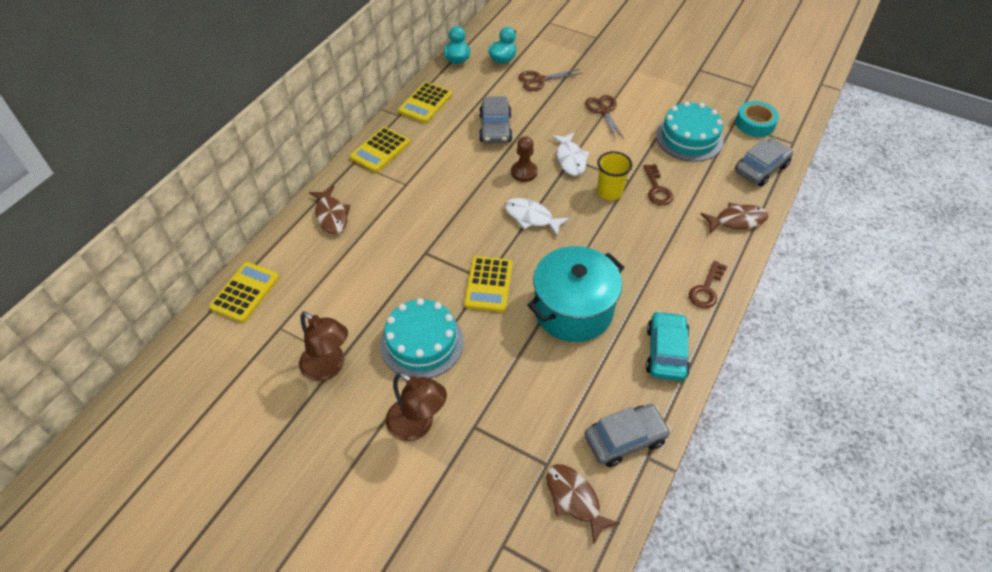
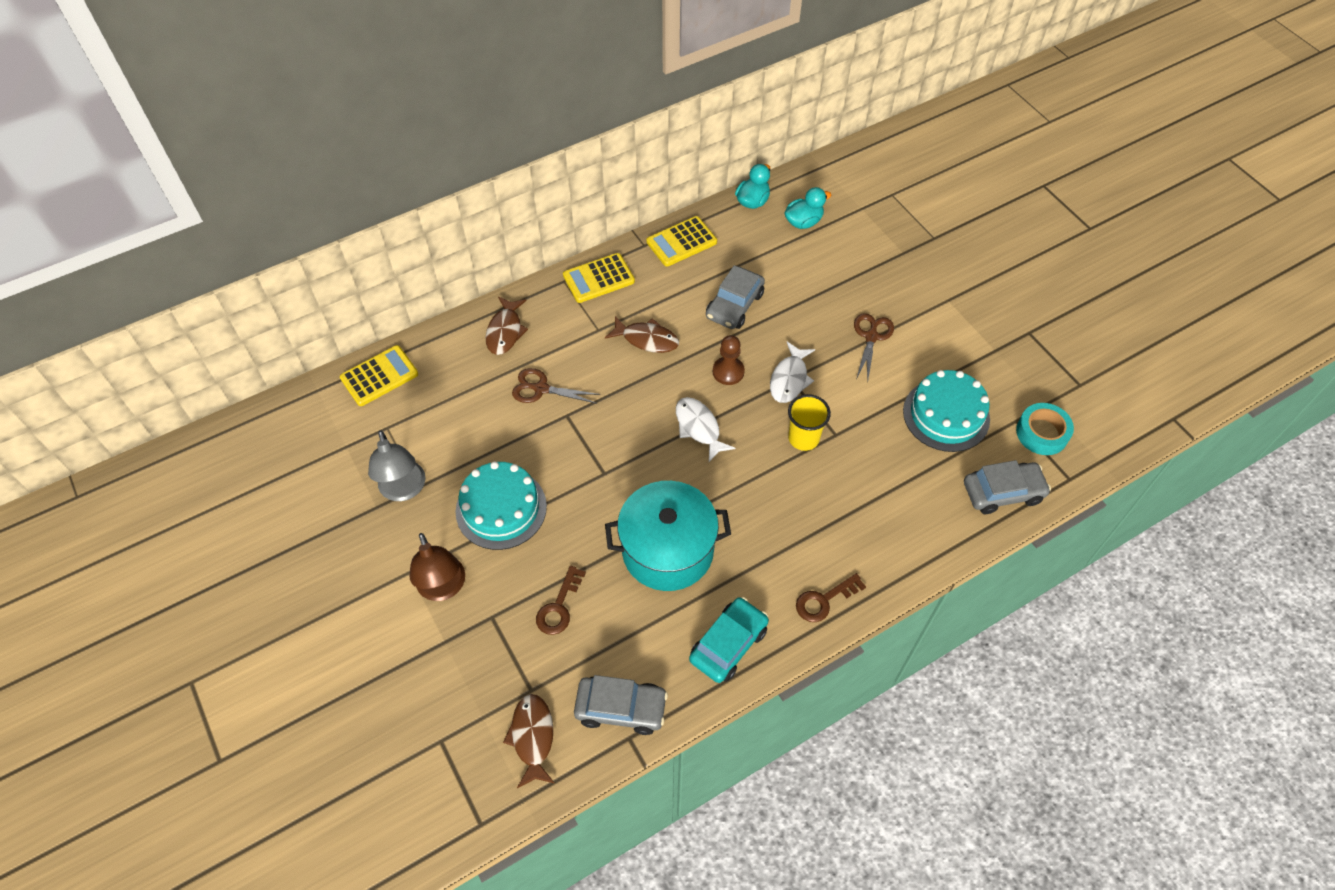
camera: 30 degrees right, 5 degrees up
brown lamp [299,311,348,381] -> grey lamp [368,431,426,501]
yellow calculator [464,256,513,312] -> none
brown scissors [518,69,582,91] -> brown scissors moved to [512,368,600,404]
brown key [643,164,673,205] -> brown key moved to [536,566,586,635]
brown fish [701,203,768,233] -> brown fish moved to [605,316,679,353]

